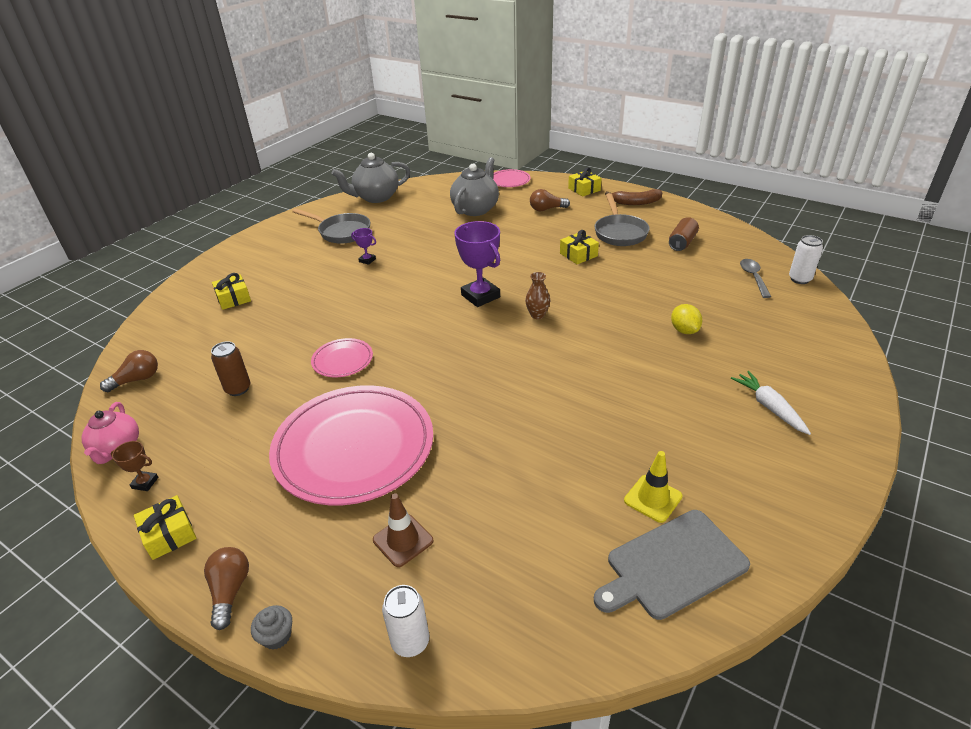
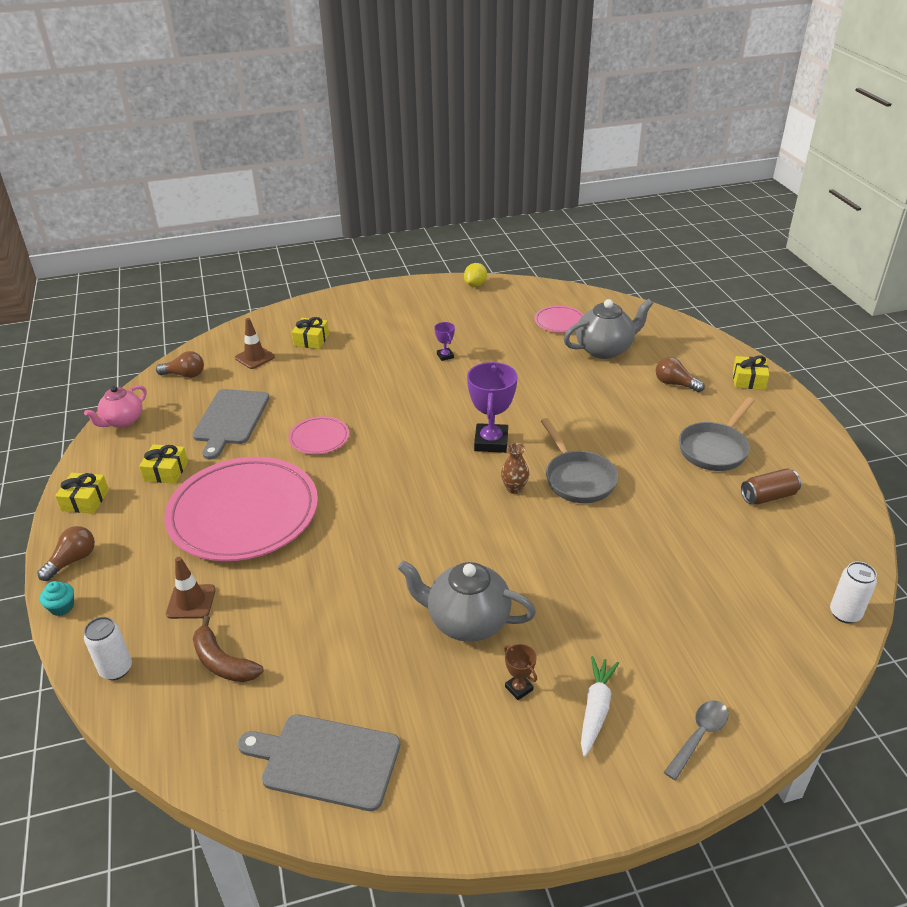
camera: 40 degrees right, 0 degrees up
brown trophy [111,441,158,491] -> brown trophy moved to [504,644,537,700]
brown can [211,341,251,396] -> grey cutting board [192,389,270,459]
grey cupcake [251,605,292,650] -> turquoise cupcake [40,581,74,616]
grey pan [292,208,370,244] -> grey pan moved to [541,418,618,503]
grey teapot [331,153,410,203] -> grey teapot moved to [398,560,536,642]
pink plate [493,169,531,187] -> pink plate moved to [534,306,584,333]
yellow gift [560,230,599,264] -> yellow gift moved to [139,444,188,484]
brown banana [605,189,662,205] -> brown banana moved to [193,616,264,682]
yellow traffic cone [624,451,682,523] -> none
yellow lemon [671,304,702,334] -> yellow lemon moved to [464,263,487,287]
grey spoon [740,259,771,298] -> grey spoon moved to [664,701,729,780]
none -> brown traffic cone [235,318,275,369]

